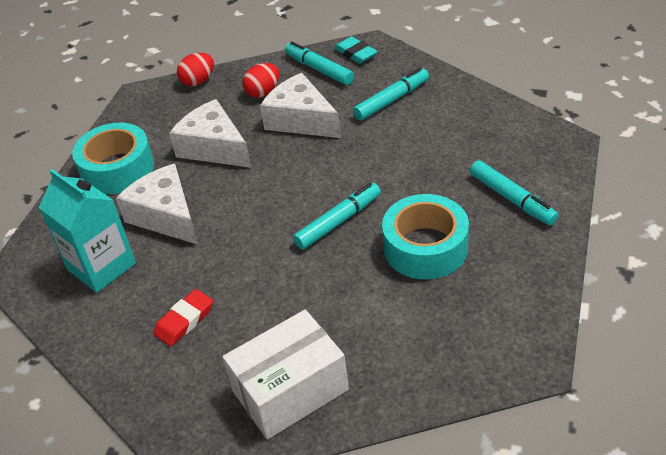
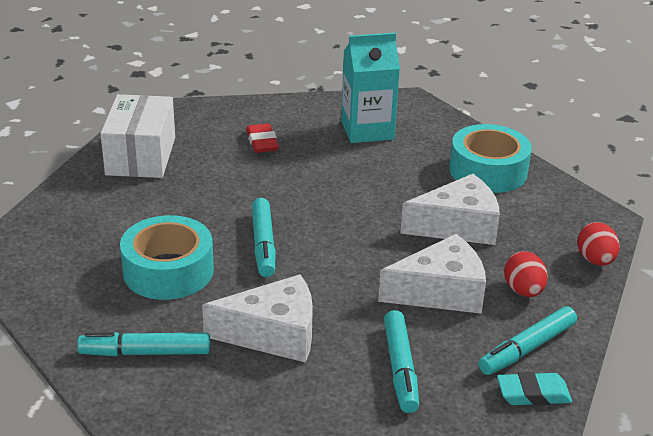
camera: 120 degrees right, 10 degrees down
white cheese [116,164,198,245] -> white cheese moved to [202,274,313,363]
turquoise marker [285,41,354,85] -> turquoise marker turned 150 degrees clockwise [478,306,577,375]

